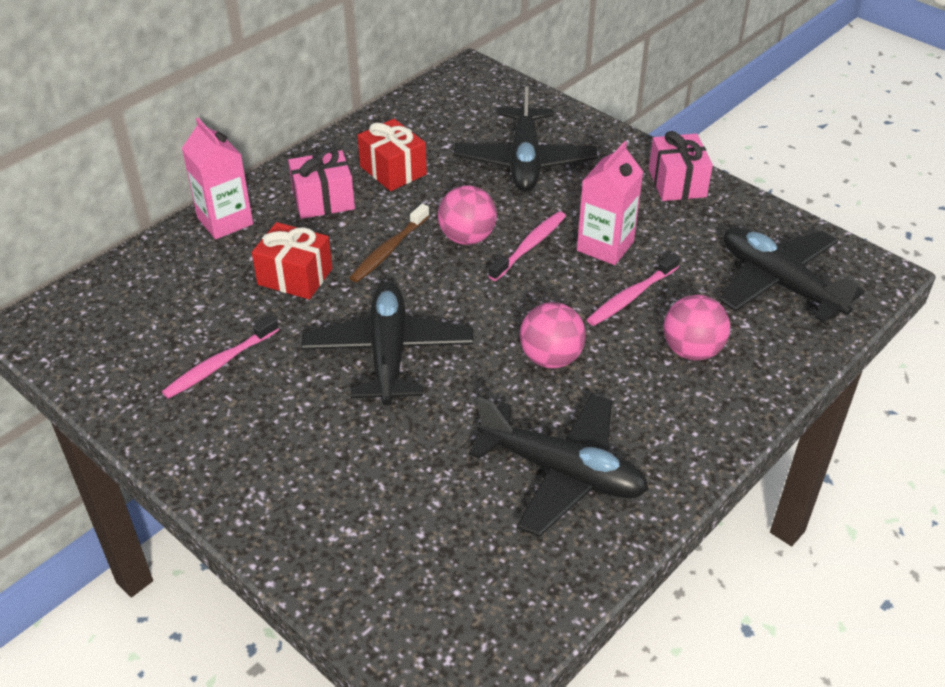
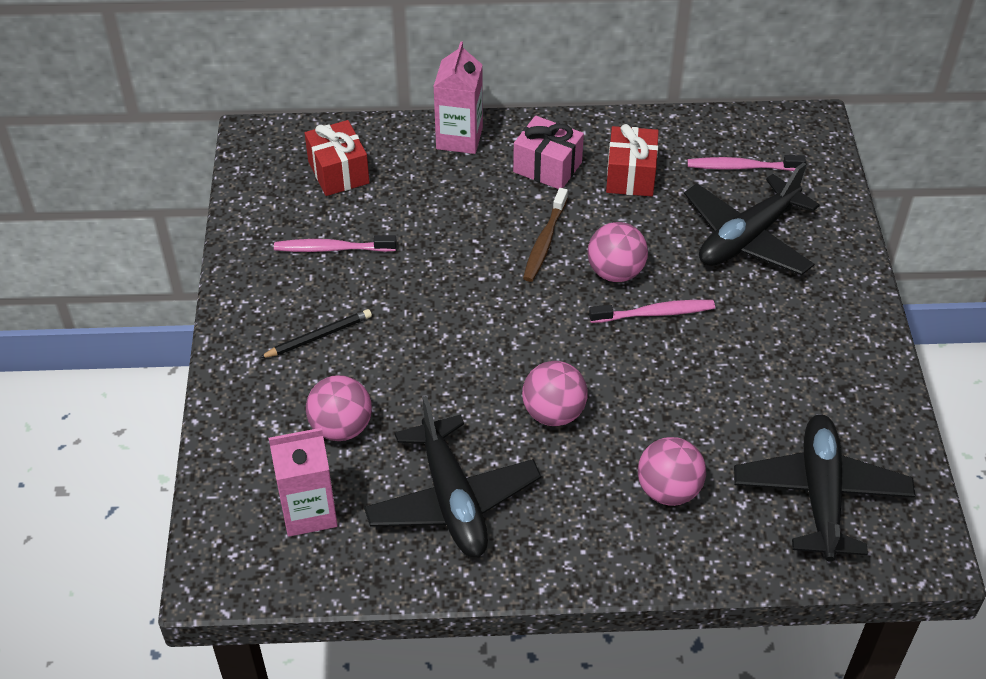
camera: 45 degrees right, 5 degrees up
red gift [252,222,332,299] -> red gift moved to [305,120,370,196]
black plane [301,282,474,405] -> none
brown toothbrush [349,204,429,283] -> brown toothbrush turned 60 degrees counterclockwise [523,188,568,282]
pink carton [577,141,643,265] -> pink carton moved to [269,428,338,537]
pink toothbrush [587,253,680,326] -> pink toothbrush moved to [688,155,806,171]
pink gift [649,131,713,201] -> none
none -> black pencil [260,309,372,358]
none -> pink ball [306,375,372,441]

